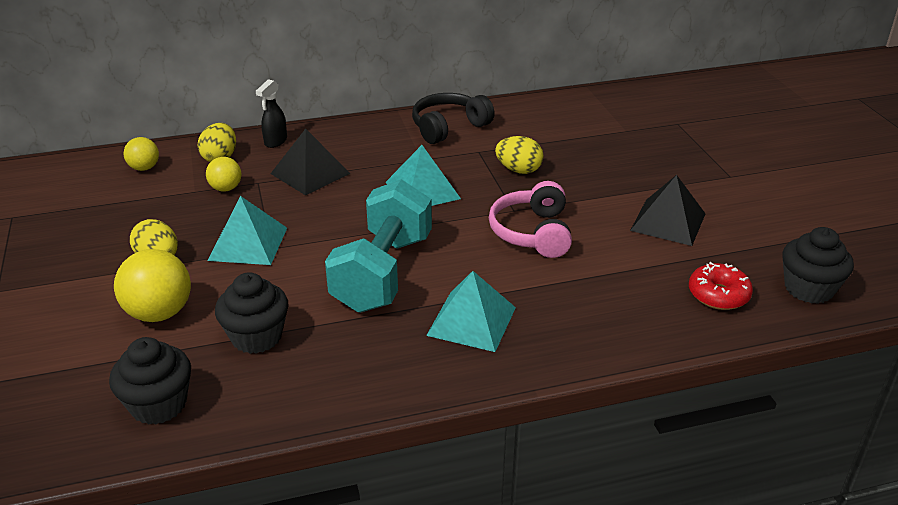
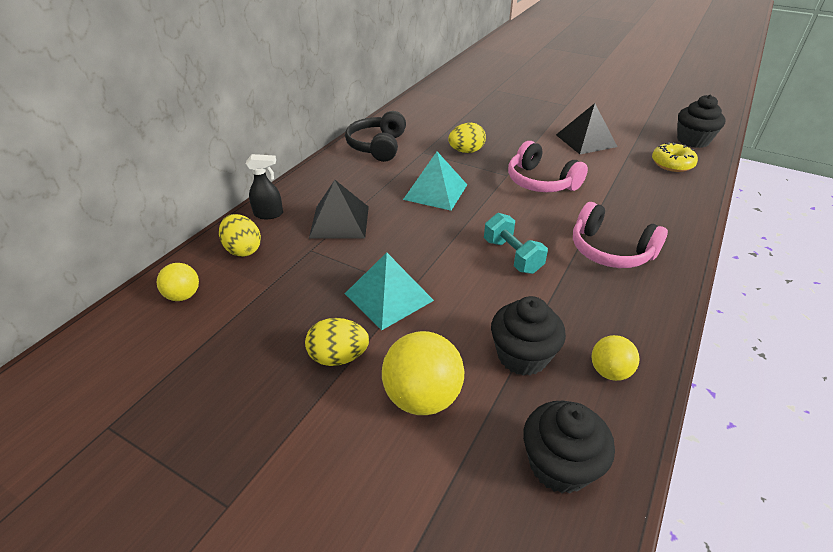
camera: 45 degrees left, 5 degrees up
yellow ball [206,157,241,192] -> yellow ball moved to [592,335,640,381]
black spray bottle [256,79,287,148] -> black spray bottle turned 75 degrees counterclockwise [246,154,283,219]
turquoise dumbbell [325,179,432,313] -> turquoise dumbbell [484,213,548,274], size x0.54
turquoise pyramid [426,271,516,352] -> pink headphones [573,202,668,268]
red donut [689,262,753,310] -> yellow donut [652,142,698,172]

